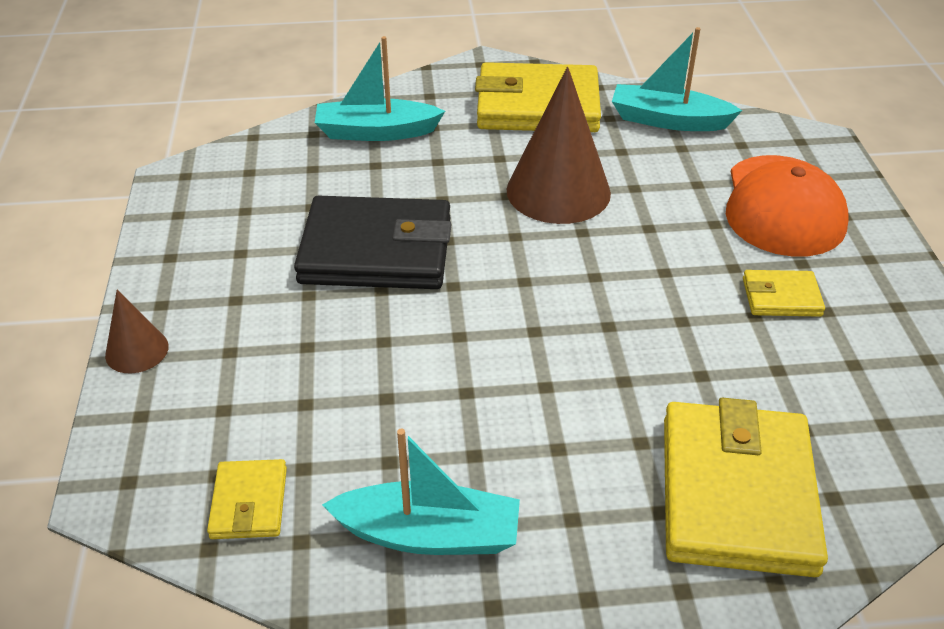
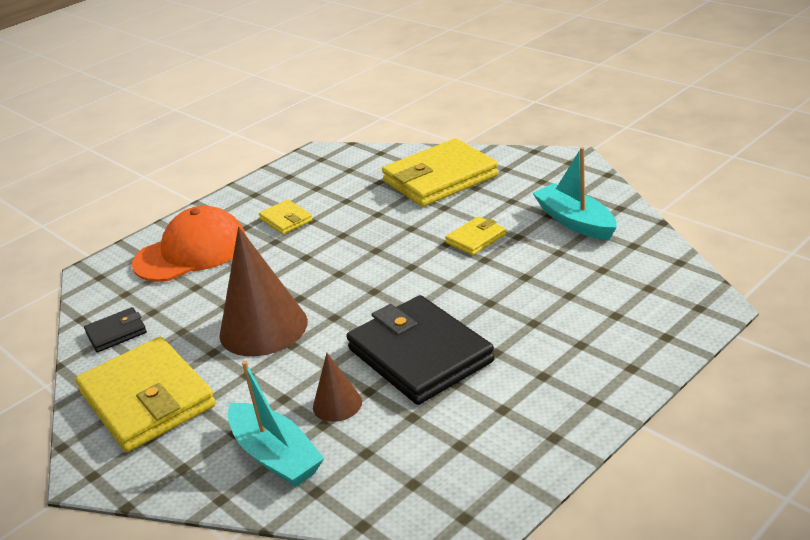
camera: 125 degrees left, 10 degrees down
brown cone [105,290,169,373] -> brown cone moved to [313,353,362,422]
yellow wallet [207,459,287,539] -> yellow wallet moved to [445,216,506,255]
turquoise boat [612,27,742,131] -> black wallet [84,307,147,352]

